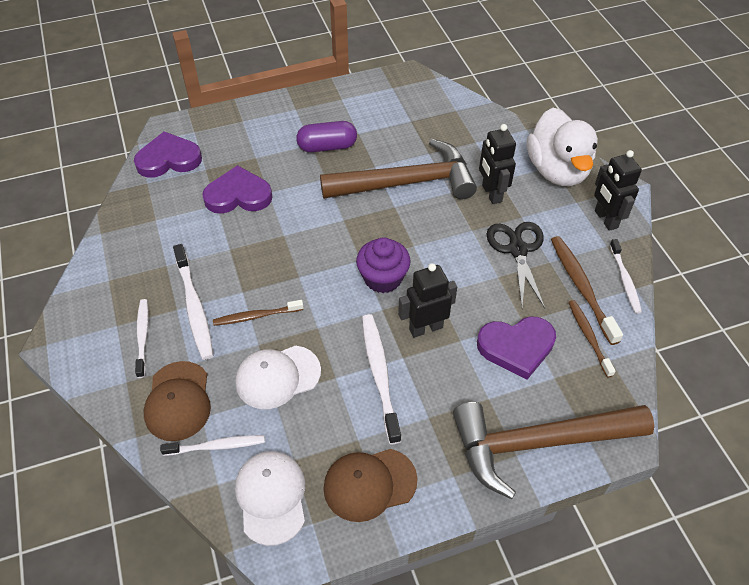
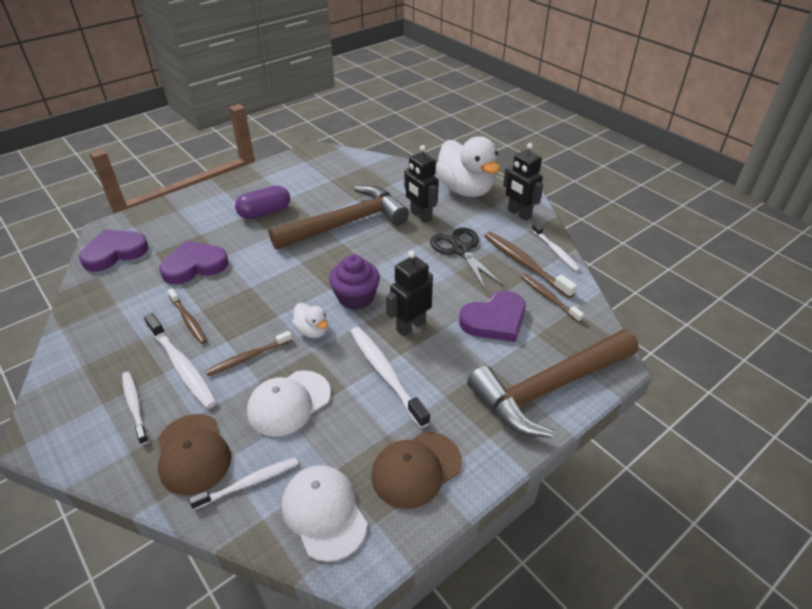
camera: 20 degrees left, 10 degrees down
none -> brown toothbrush [167,288,207,344]
none -> white duck [292,303,328,338]

